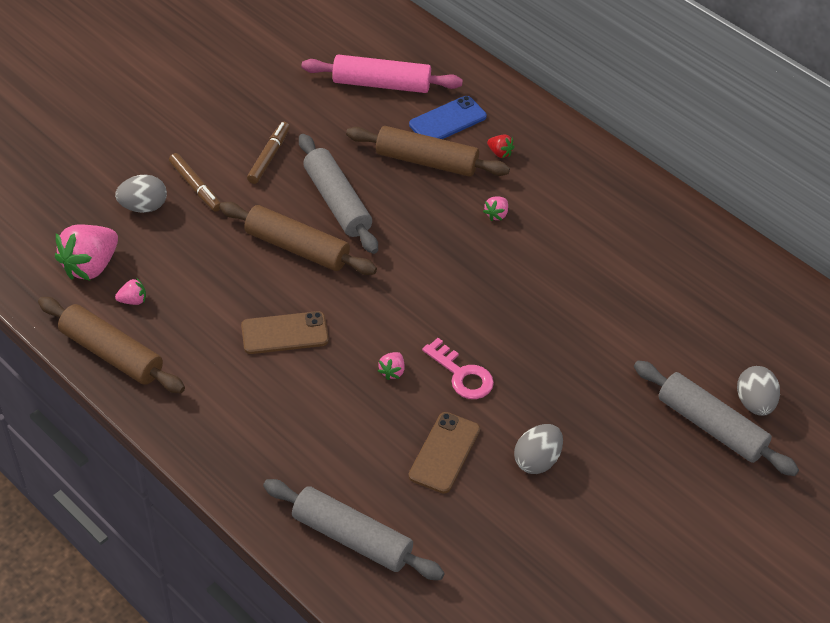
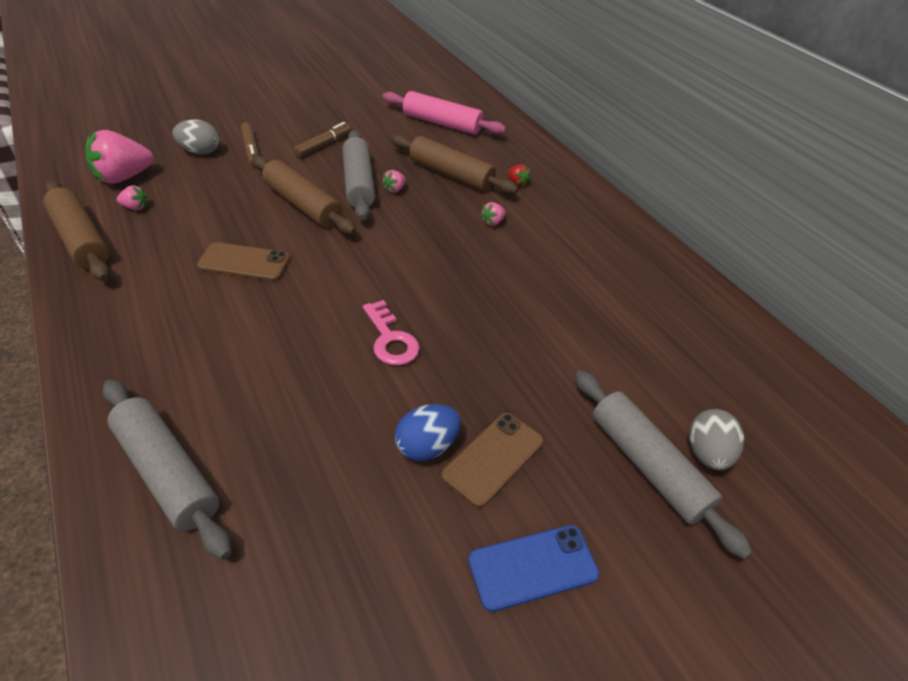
camera: 15 degrees right, 5 degrees down
pink strawberry [378,352,405,380] -> pink strawberry moved to [382,170,406,193]
blue phone [409,96,487,139] -> blue phone moved to [468,525,599,612]
brown phone [409,412,480,494] -> brown phone moved to [441,413,543,508]
grey egg [514,424,563,474] -> blue egg [395,404,461,461]

